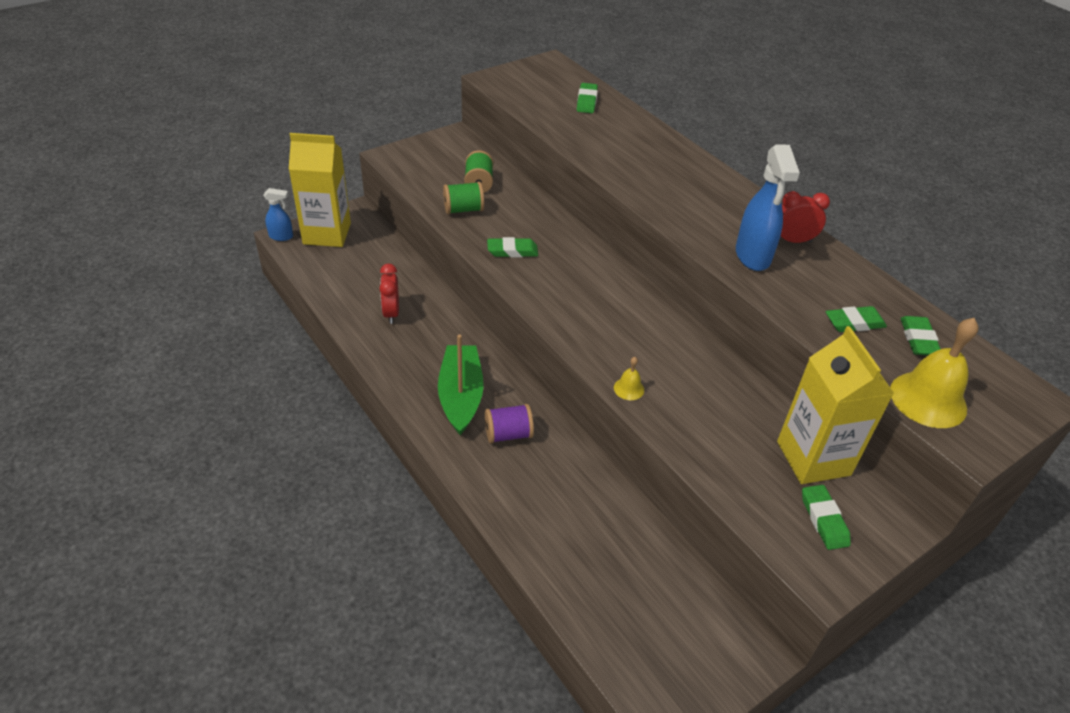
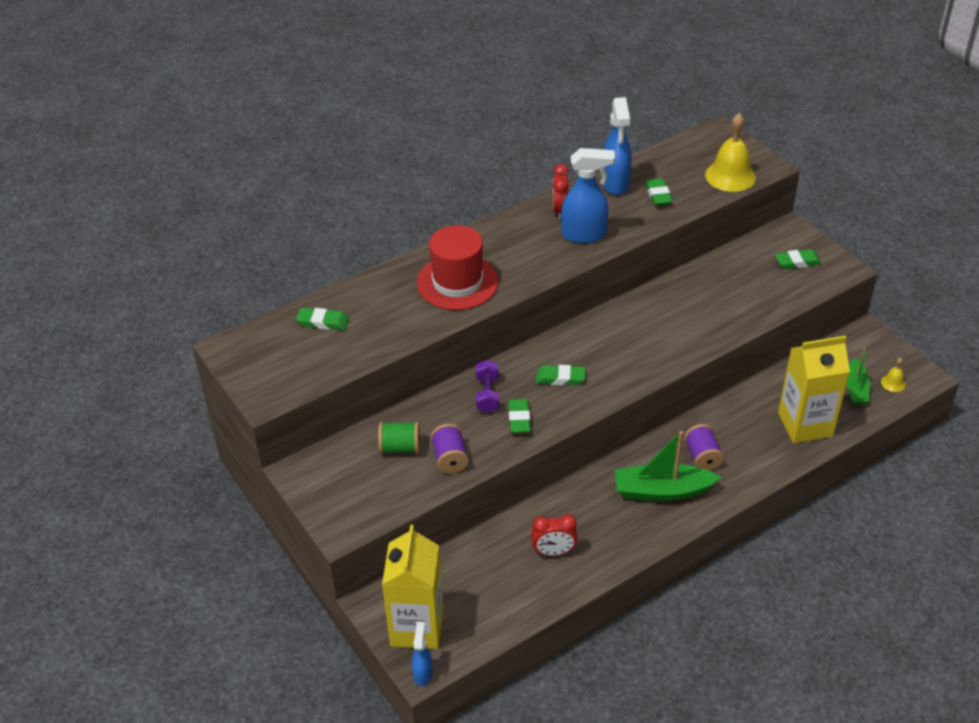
camera: 85 degrees left, 0 degrees up
green spool [443,182,484,214] -> purple spool [431,424,469,473]
yellow bell [614,357,644,400] -> yellow bell moved to [881,358,906,392]
yellow carton [777,326,895,484] -> yellow carton moved to [778,335,850,443]
green eraser [900,316,940,356] -> green eraser moved to [536,365,585,385]
none -> red hat [417,225,498,310]
none -> purple dumbbell [476,360,499,413]
none -> blue spray bottle [602,97,632,195]
none -> green boat [847,347,870,405]

